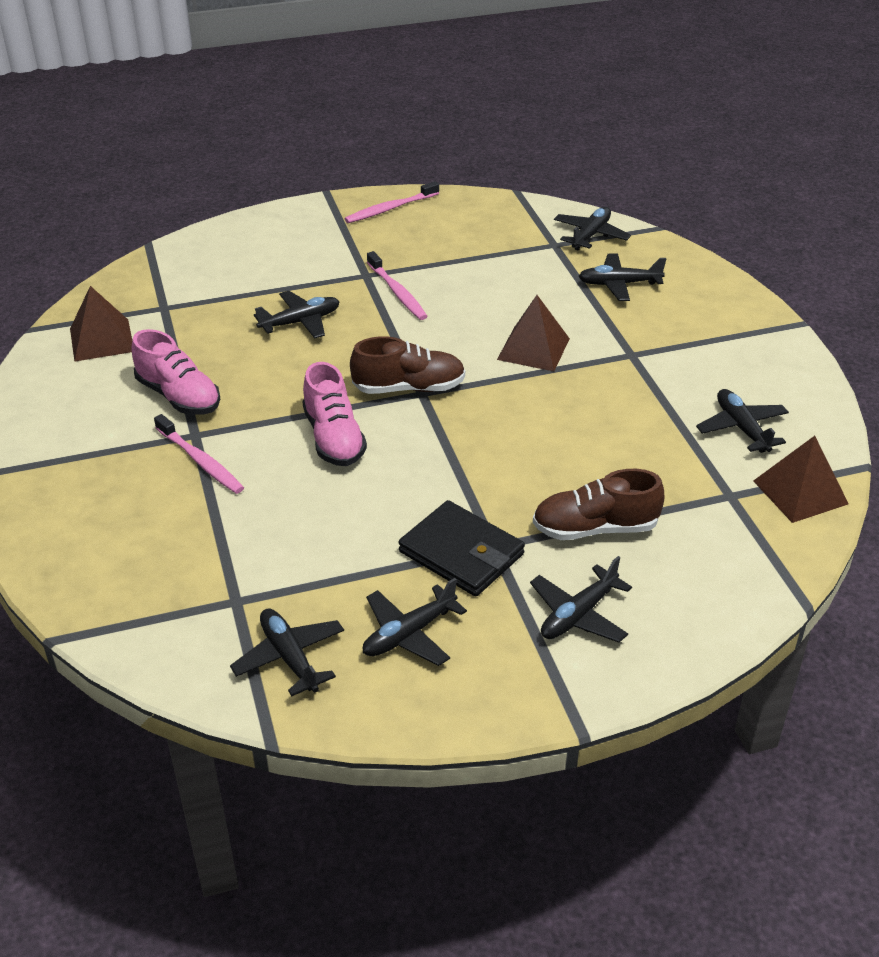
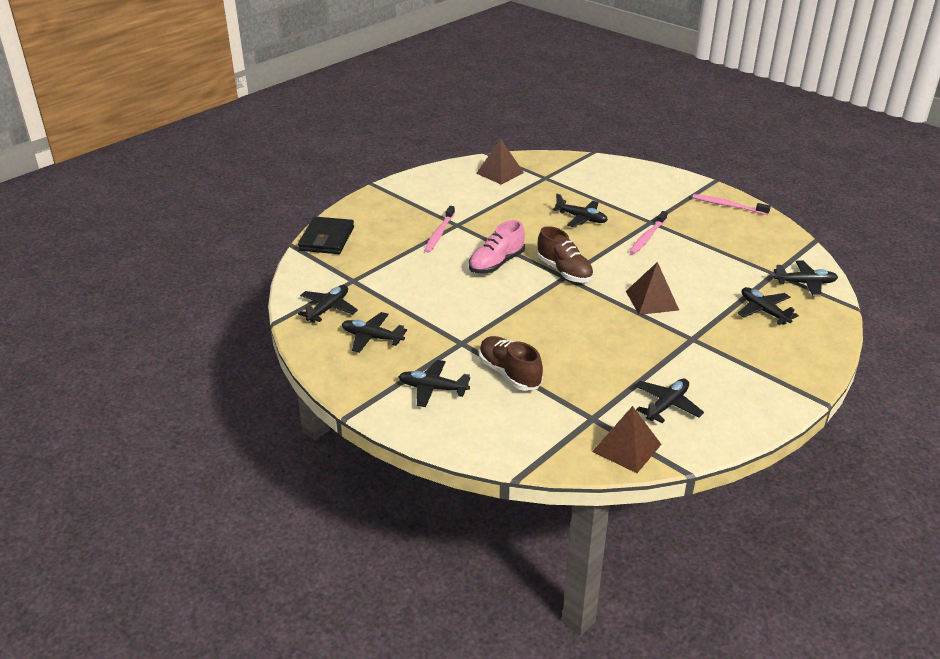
camera: 60 degrees right, 5 degrees down
pink shoe [131,329,220,415] -> none
black wallet [399,500,525,597] -> black wallet moved to [298,216,354,254]

